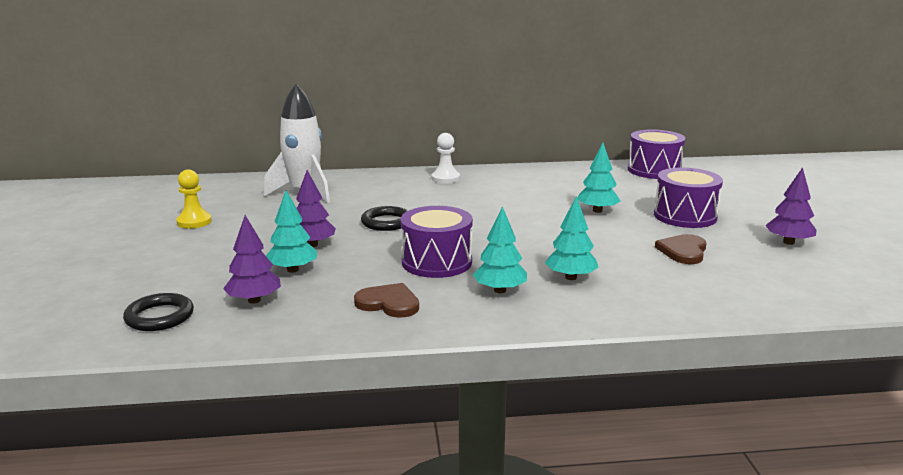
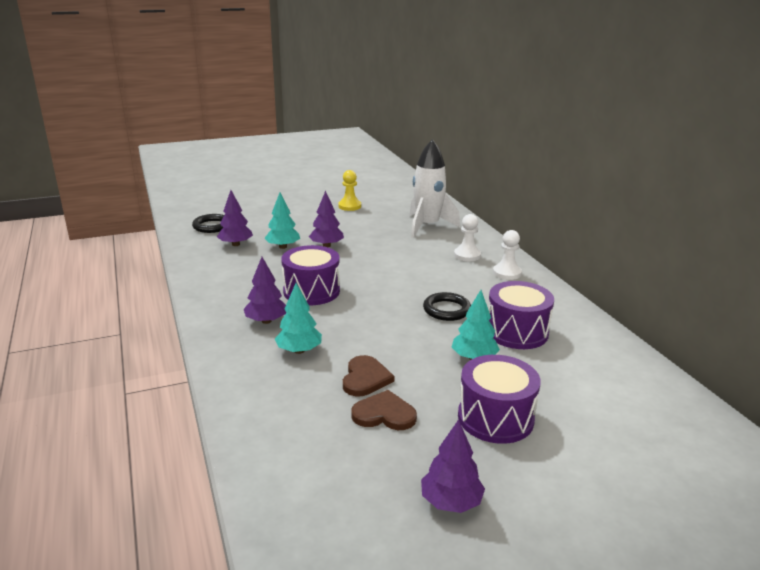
camera: 75 degrees right, 5 degrees up
brown heart [354,283,419,318] -> brown heart moved to [343,355,394,396]
black ring [361,206,408,231] -> black ring moved to [423,292,471,321]
turquoise tree [473,206,527,293] -> purple tree [244,257,286,324]
purple drum [628,130,685,179] -> purple drum moved to [489,281,554,349]
none -> white pawn [454,214,481,261]

